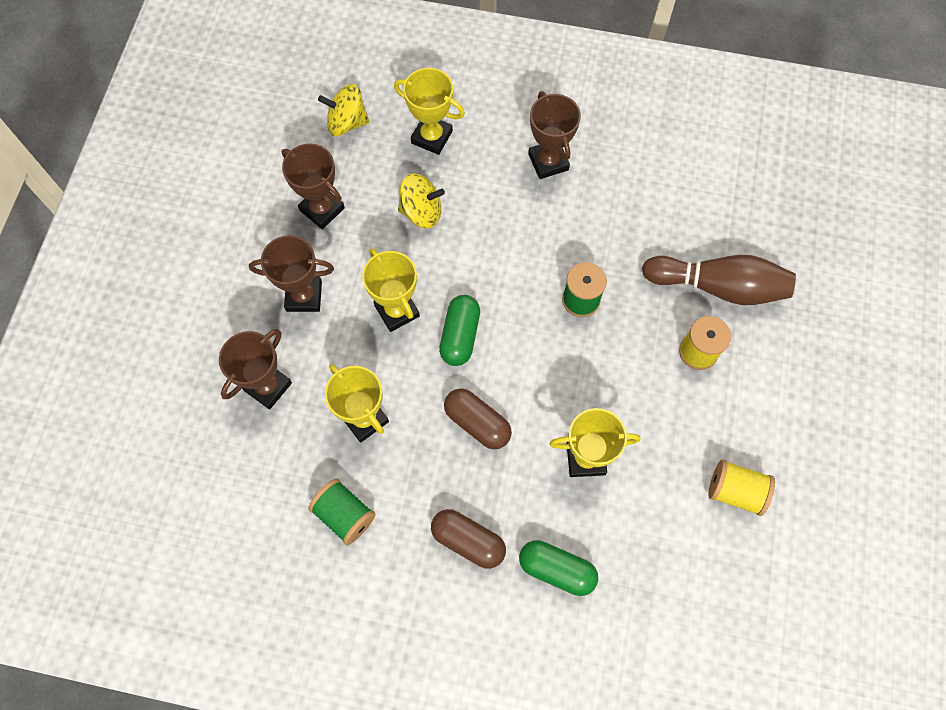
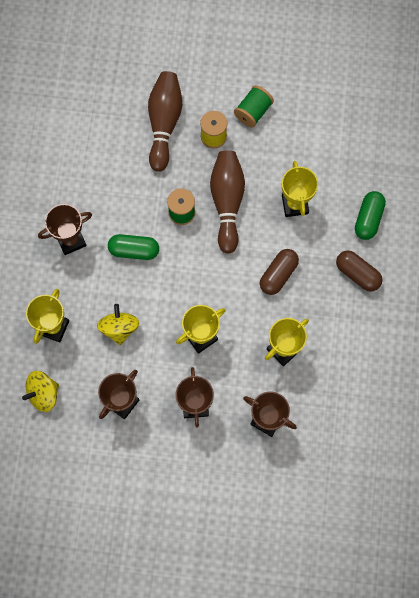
camera: 95 degrees left, 5 degrees up
green spool [308,478,376,545] -> green spool moved to [234,85,274,128]
yellow spinning top [318,84,369,136] -> yellow spinning top turned 60 degrees clockwise [22,371,59,412]
brown capsule [431,509,506,569] -> brown capsule turned 75 degrees counterclockwise [336,251,383,292]
green capsule [439,295,480,366] -> green capsule moved to [108,234,159,260]
yellow spool [709,459,775,516] -> none
none -> brown bowling pin [210,150,245,254]

